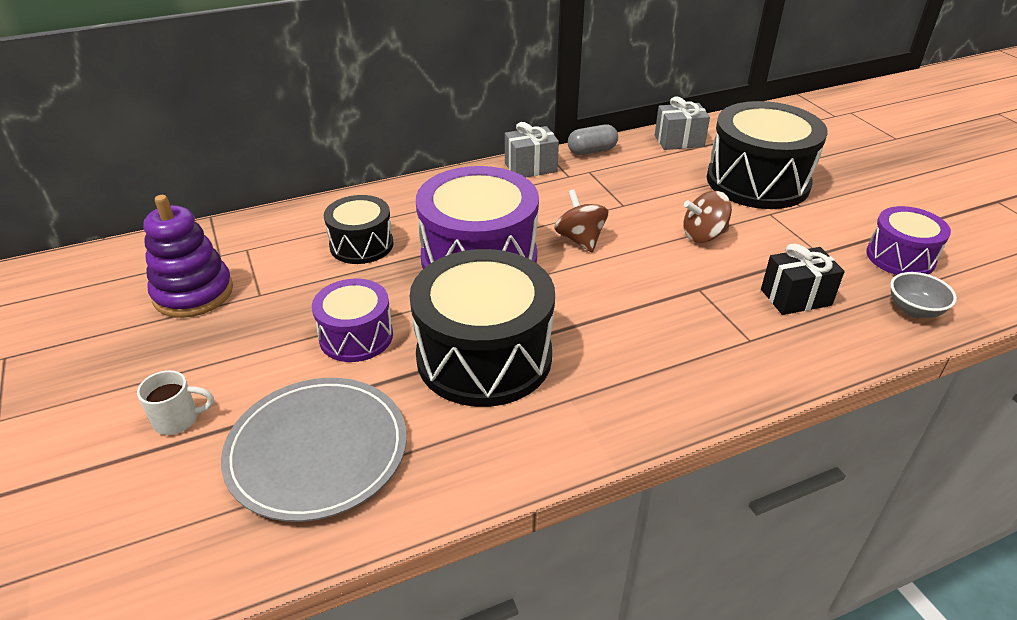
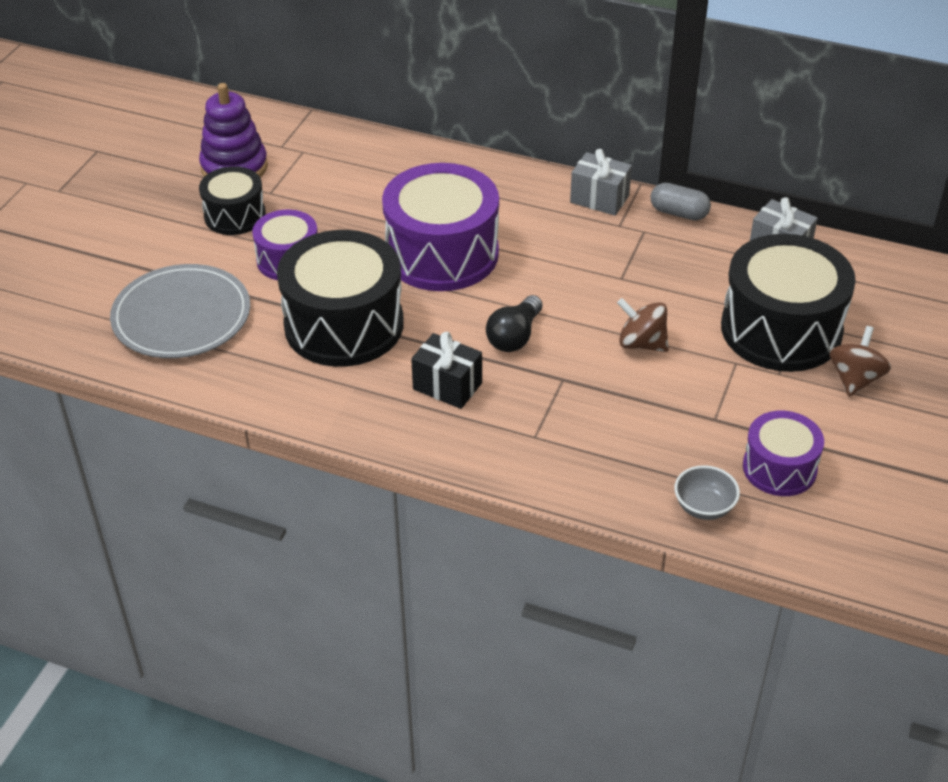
camera: 45 degrees right, 5 degrees up
white mug [137,370,214,435] -> none
black drum [324,195,393,264] -> black drum moved to [199,166,266,235]
brown spinning top [554,189,608,252] -> brown spinning top moved to [829,326,891,397]
black gift [761,244,845,315] -> black gift moved to [411,332,482,409]
none -> black light bulb [486,295,542,352]

